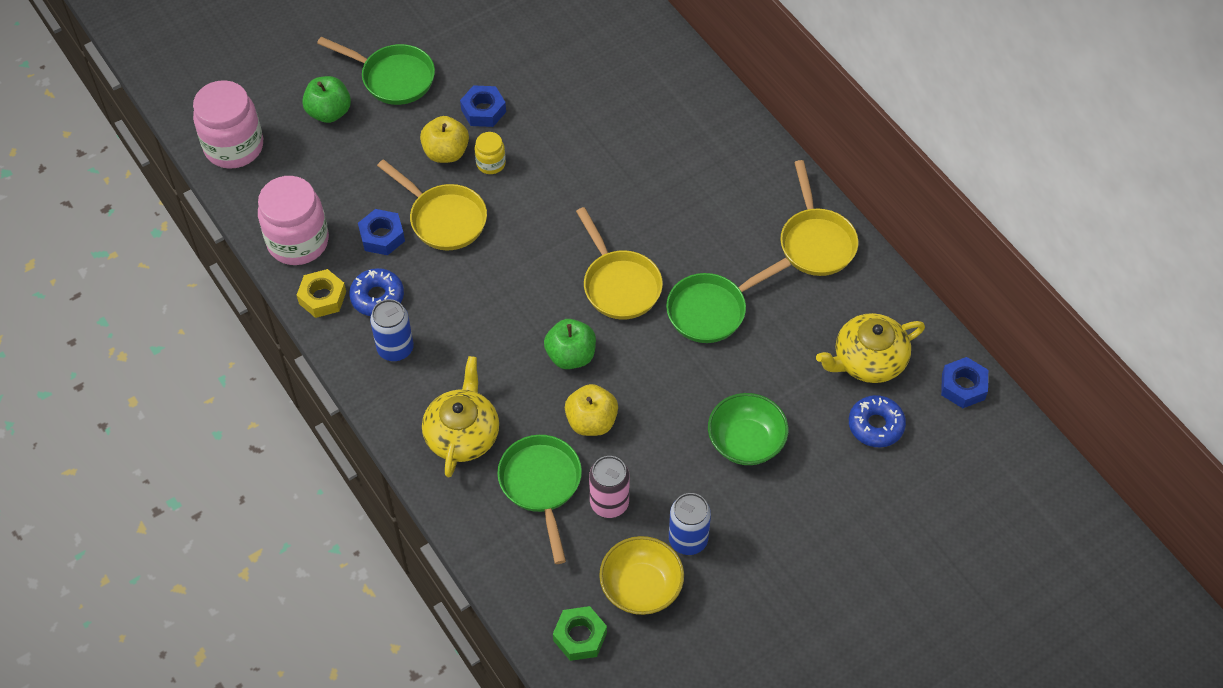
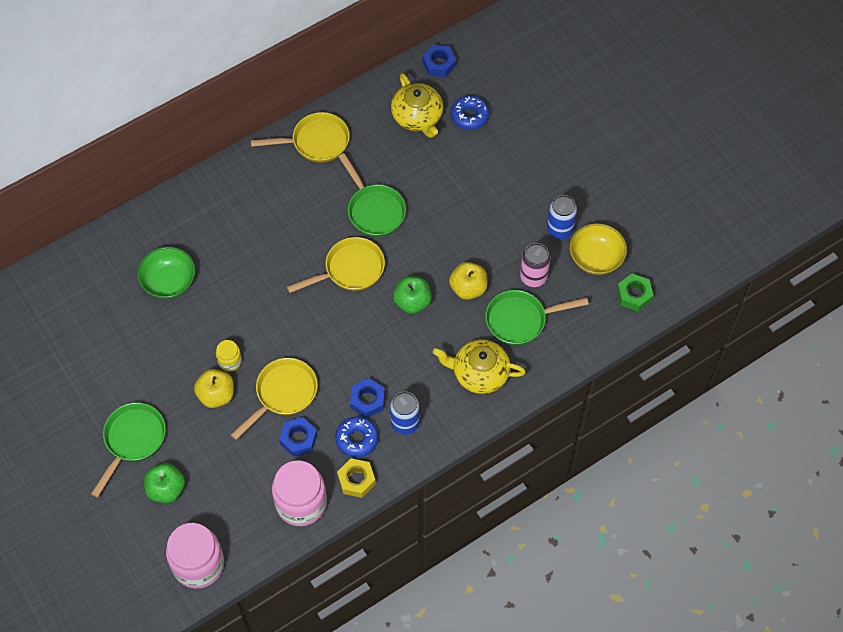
camera: 90 degrees left, 5 degrees up
blue nut [460,85,506,127] -> blue nut moved to [350,378,385,418]
green bowl [708,393,789,465] -> green bowl moved to [137,247,195,299]

